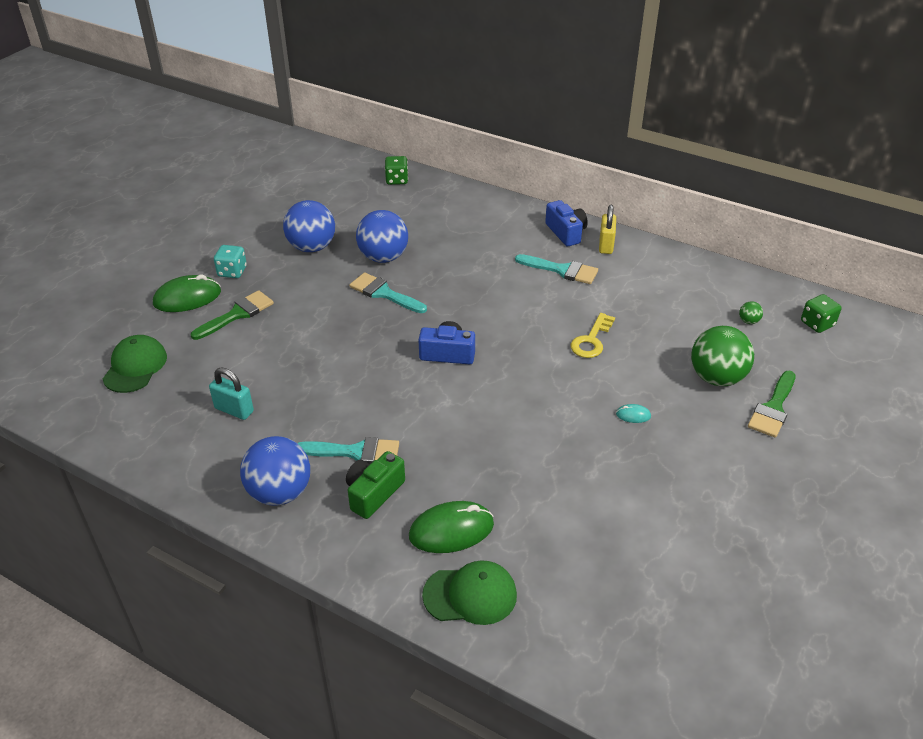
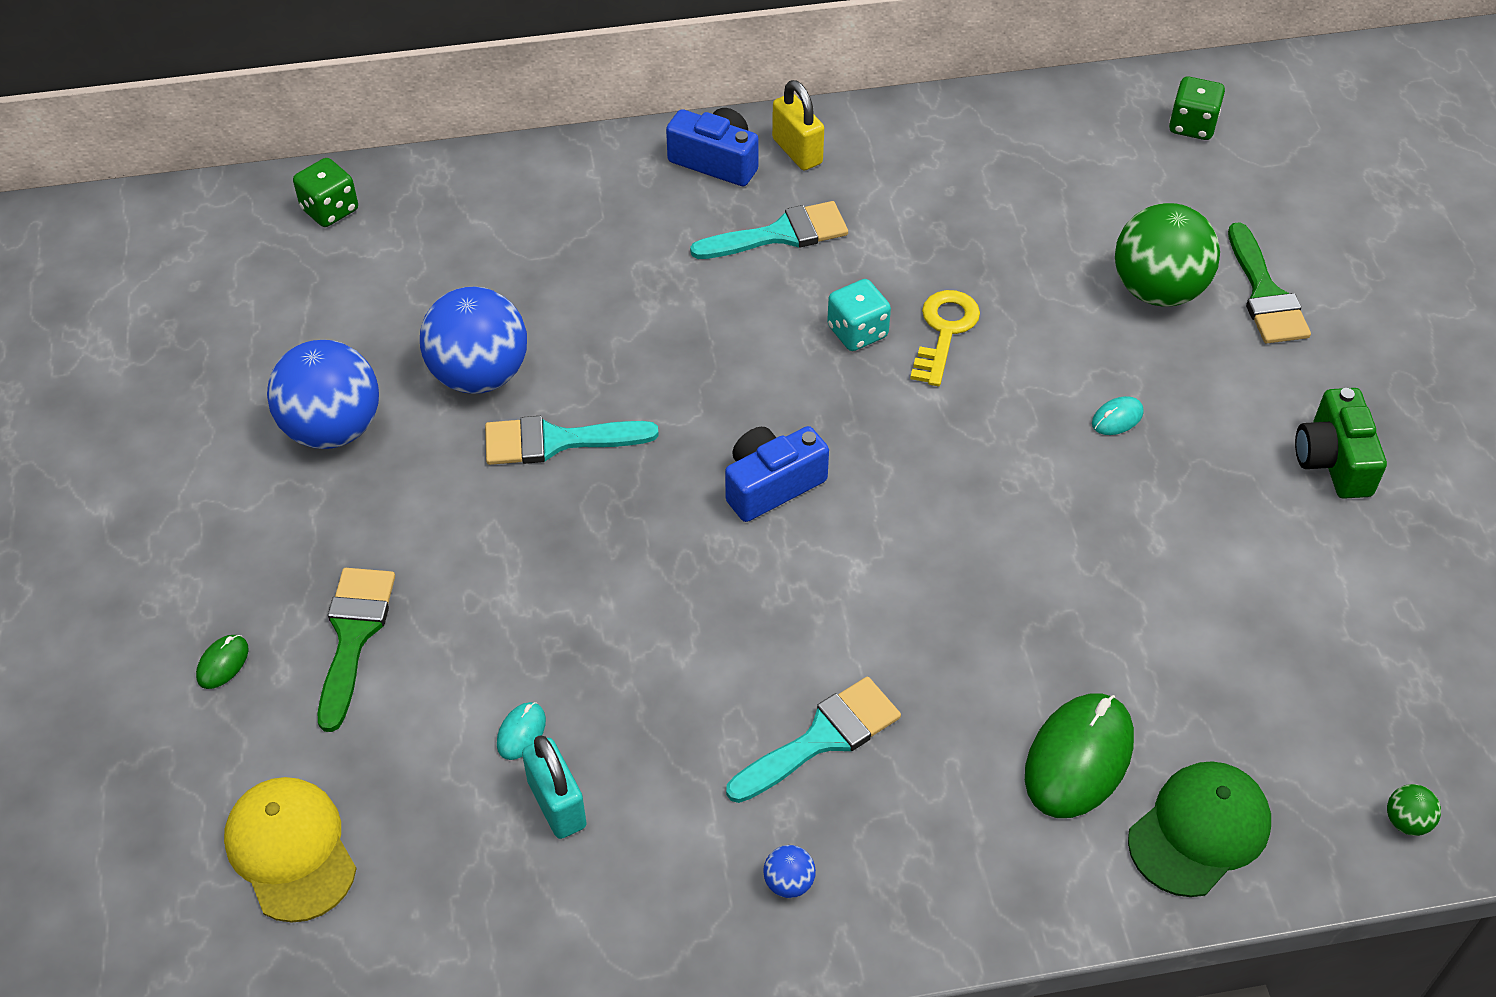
camera: 40 degrees left, 10 degrees up
green cap [103,335,167,393] -> yellow cap [224,777,357,923]
green mouse [153,275,221,312] -> green mouse [196,635,249,689], size x0.45
turquoise padlock [209,368,254,420] -> turquoise padlock turned 75 degrees clockwise [522,735,587,839]
turquoise dice [214,245,247,278] -> turquoise dice moved to [827,279,891,351]
blue ball [240,436,310,506] -> blue ball [763,845,816,898], size x0.41
green camera [346,451,405,519] -> green camera moved to [1295,388,1387,499]
yellow key [571,313,615,358] -> yellow key turned 150 degrees counterclockwise [910,290,980,386]
green ball [739,301,763,324] -> green ball moved to [1387,784,1441,836]
none -> turquoise mouse [497,702,546,760]

